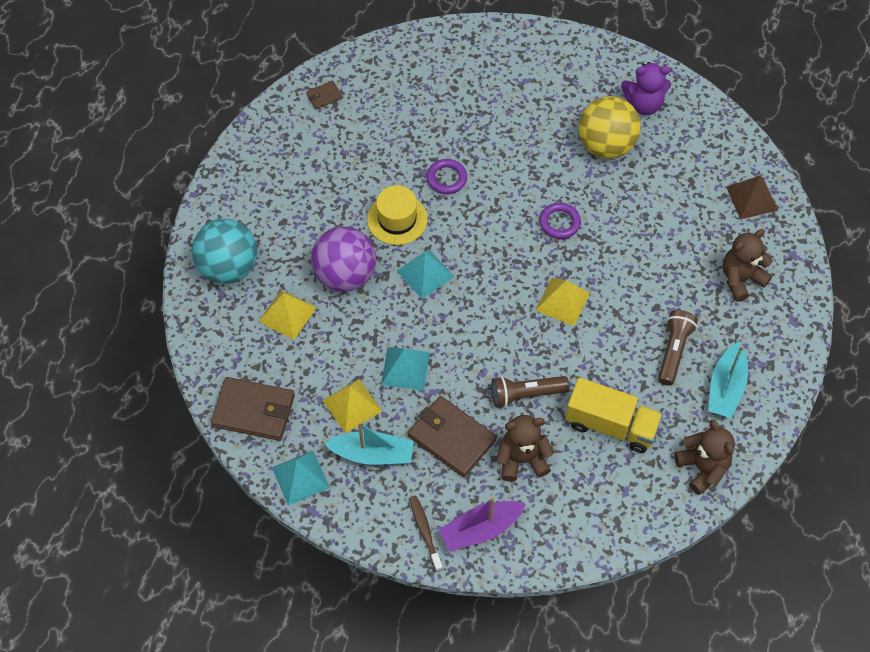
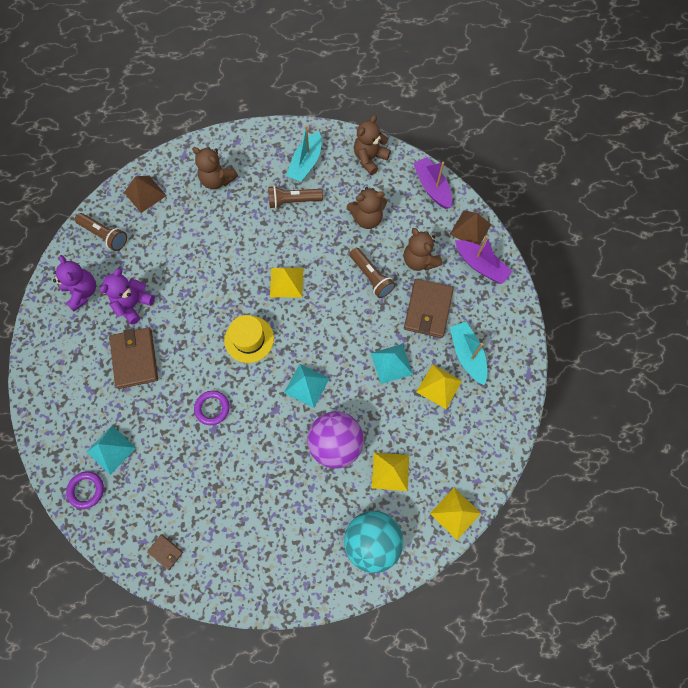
camera: 115 degrees left, 10 degrees up
brown wallet [211,377,295,441] -> brown wallet moved to [110,327,158,389]
turquoise pyramid [272,451,330,506] -> turquoise pyramid moved to [87,425,136,475]
yellow hat [367,185,428,245] -> yellow hat moved to [224,315,274,363]
brown toothbrush [409,496,443,572] -> none
purple ring [539,202,581,239] -> purple ring moved to [66,471,104,509]
yellow truck [565,377,663,453] -> brown teddy bear [347,187,387,229]
yellow ball [578,96,641,159] -> purple teddy bear [100,268,155,325]
turquoise boat [708,341,748,418] -> turquoise boat turned 120 degrees clockwise [286,126,322,182]
none -> brown flashlight [75,213,127,251]
none -> purple boat [413,157,452,209]
none -> yellow pyramid [430,488,481,540]
none -> brown pyramid [450,211,491,245]

